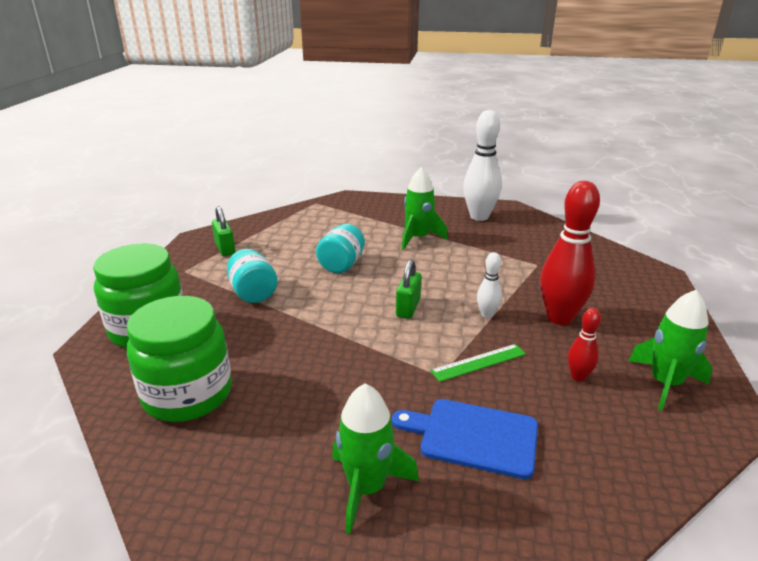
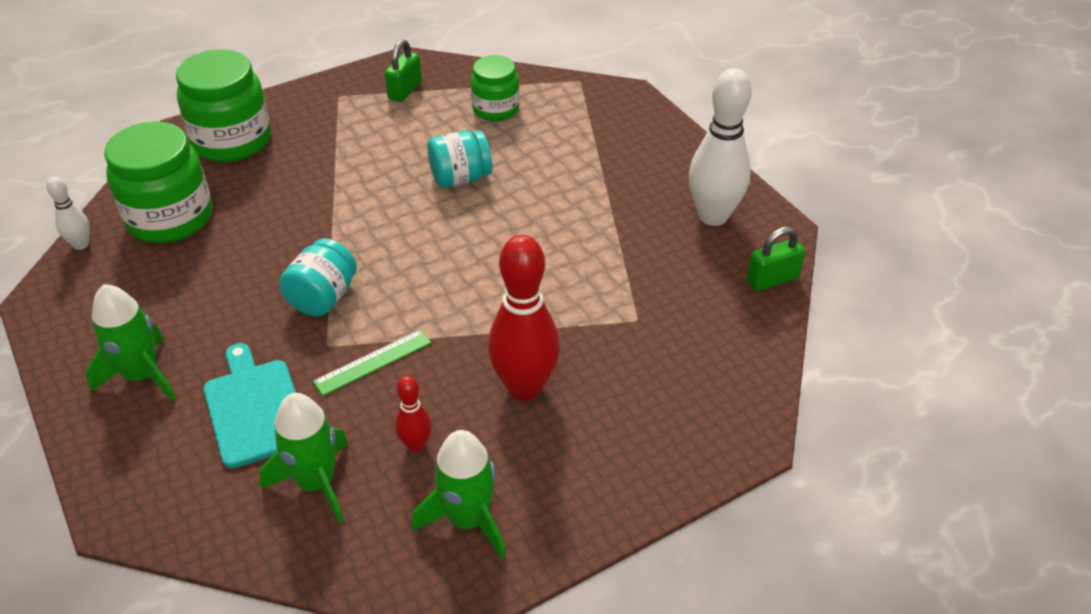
camera: 50 degrees right, 15 degrees up
turquoise jar [227,249,278,303] -> turquoise jar moved to [279,238,357,316]
blue cutting board [392,399,538,479] -> turquoise cutting board [203,343,296,469]
green padlock [396,259,421,319] -> green padlock moved to [747,226,806,291]
green rocket [402,167,448,250] -> green rocket moved to [259,393,348,523]
green ruler [430,344,526,382] -> green ruler turned 60 degrees counterclockwise [313,329,432,396]
white bowling pin [477,252,502,318] -> white bowling pin moved to [46,176,90,250]
none -> green jar [471,55,520,121]

